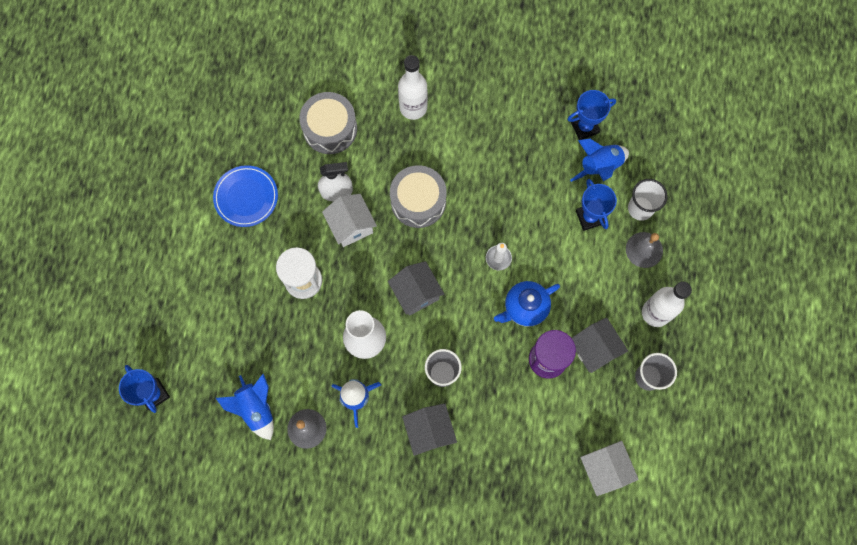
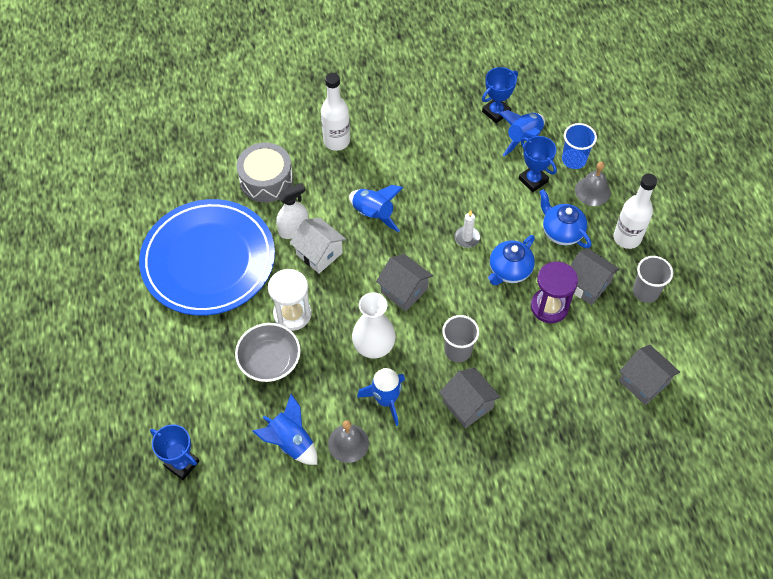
camera: 20 degrees left, 15 degrees down
blue plate [213,165,278,227] -> blue plate [139,199,275,316], size x2.07
grey drum [390,165,447,228] -> blue rocket [349,185,404,232]
white house [580,441,638,496] -> grey house [619,345,680,405]
white cup [628,179,668,221] -> blue cup [562,123,597,169]
none -> grey bowl [235,323,301,382]
none -> blue teapot [539,189,591,248]

